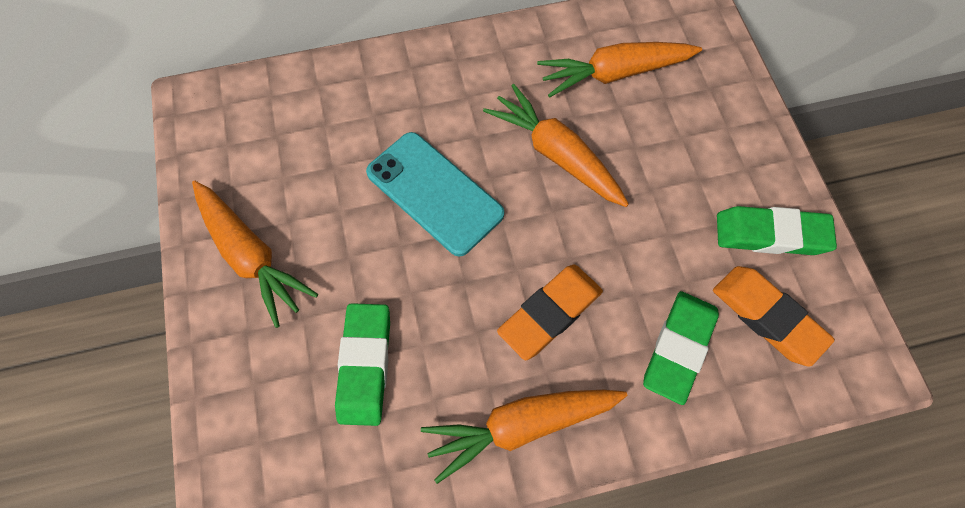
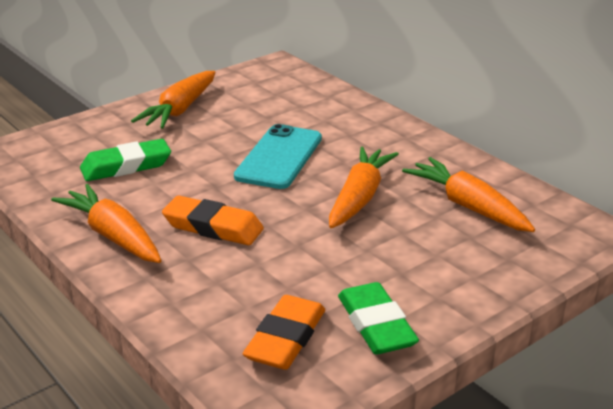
camera: 65 degrees right, 35 degrees down
green eraser [643,291,719,405] -> none

